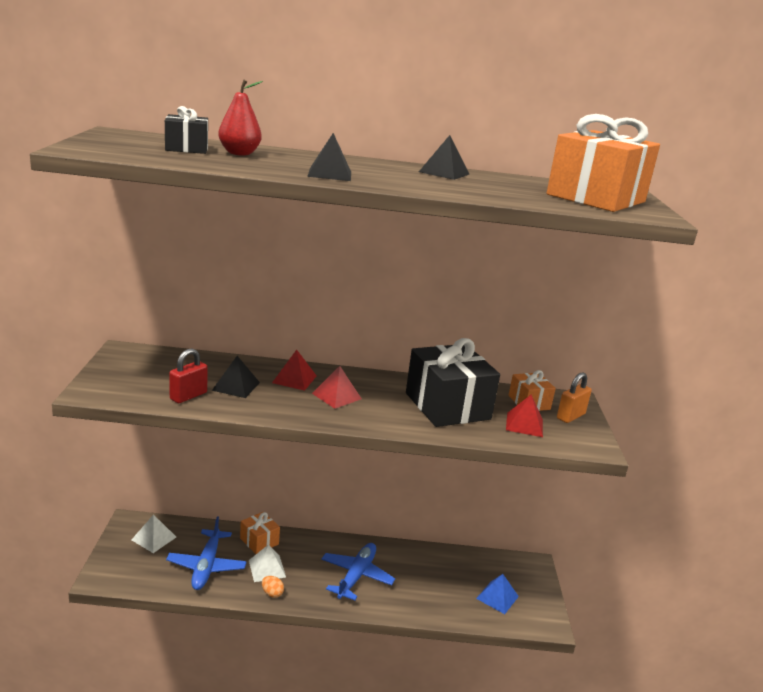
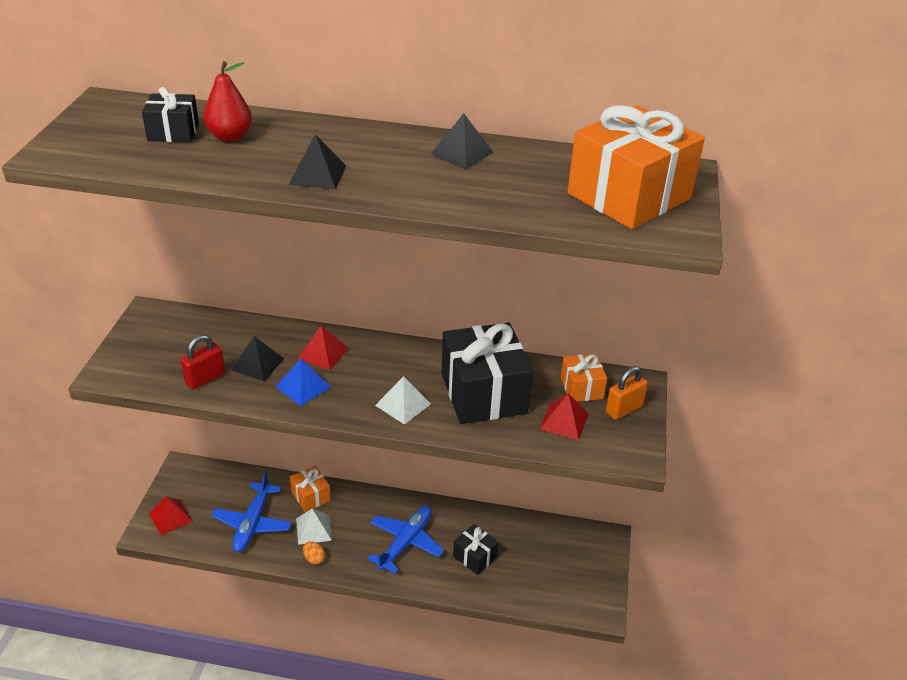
camera: 10 degrees right, 15 degrees up
white pyramid [132,514,176,553] -> white pyramid moved to [375,376,431,425]
red pyramid [312,366,362,409] -> red pyramid moved to [149,496,192,535]
blue pyramid [476,574,519,614] -> blue pyramid moved to [276,359,331,406]
none -> black gift [453,524,499,575]

